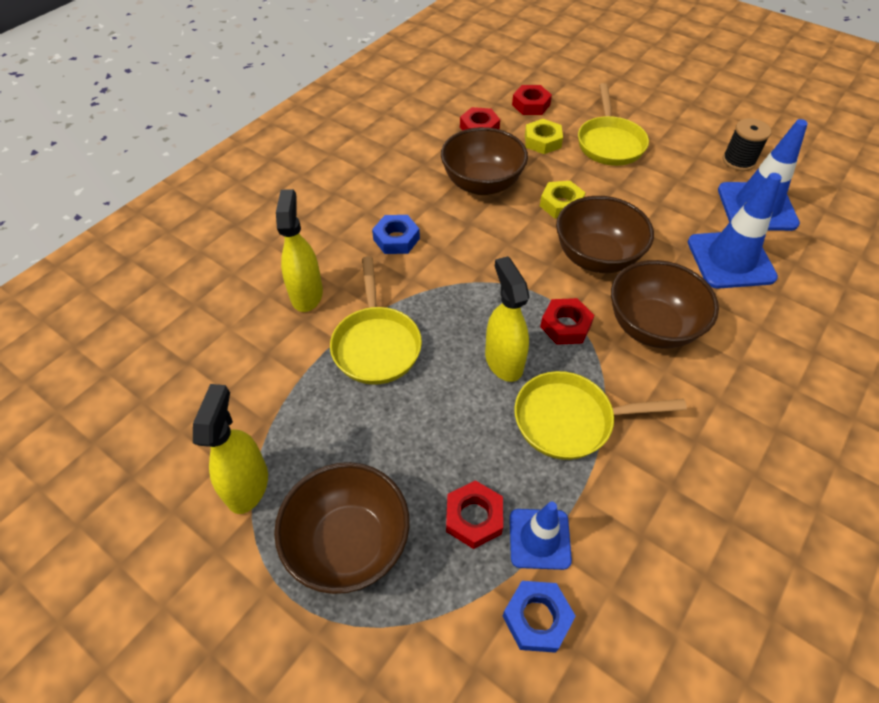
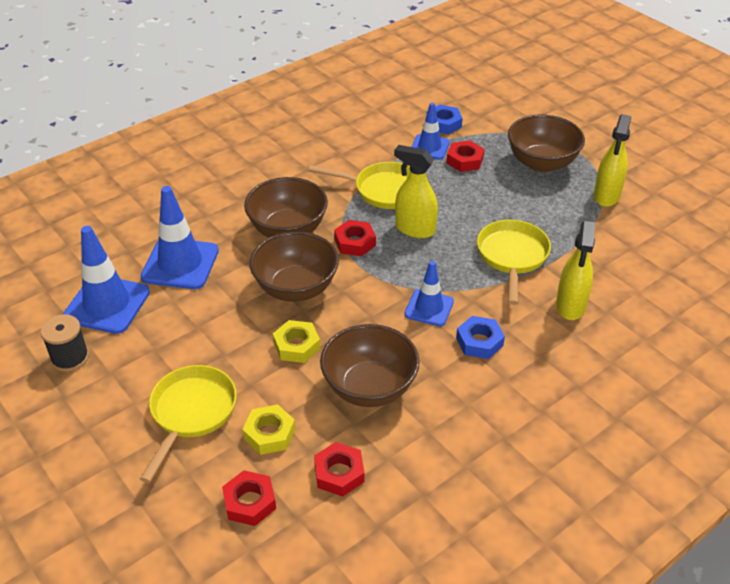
camera: 165 degrees left, 10 degrees down
yellow spray bottle [485,256,530,382] -> yellow spray bottle turned 120 degrees clockwise [394,145,438,238]
none -> blue traffic cone [404,261,454,326]

